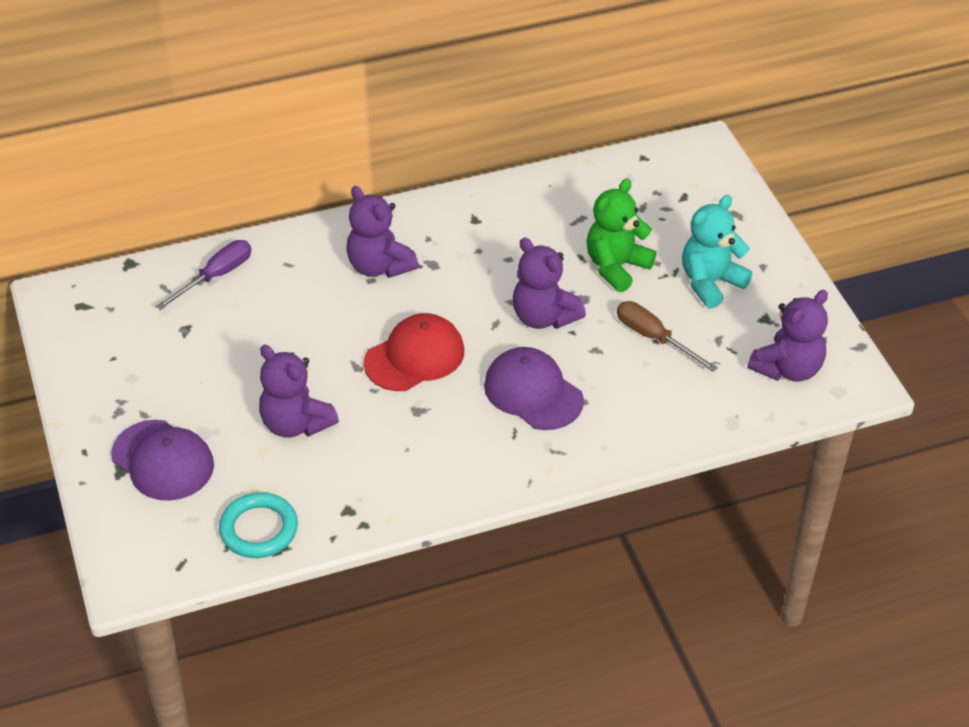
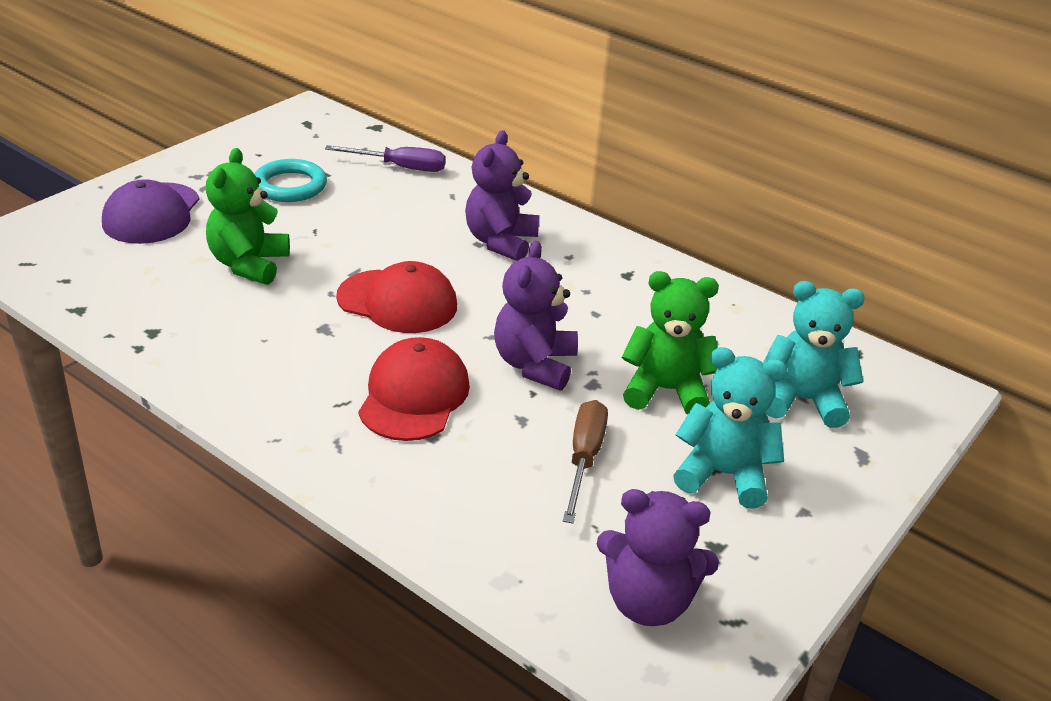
camera: 55 degrees right, 10 degrees down
turquoise ring [219,492,298,558] -> turquoise ring moved to [254,159,327,202]
purple teddy bear [259,345,339,438] -> green teddy bear [206,148,290,285]
purple cap [484,347,584,430] -> red cap [358,337,470,441]
none -> turquoise teddy bear [763,281,865,428]

